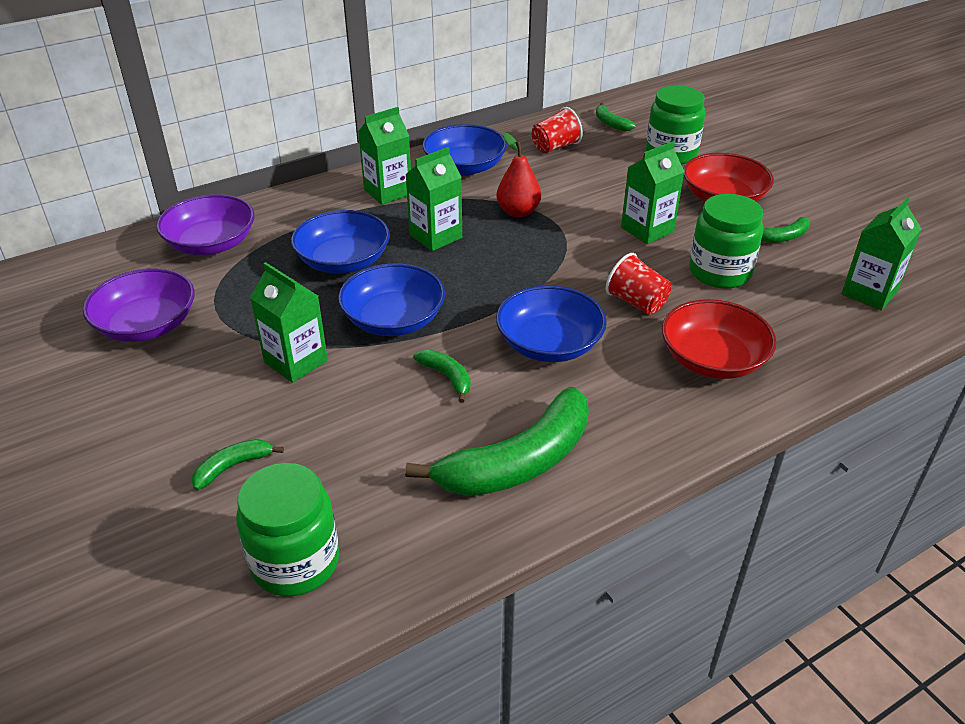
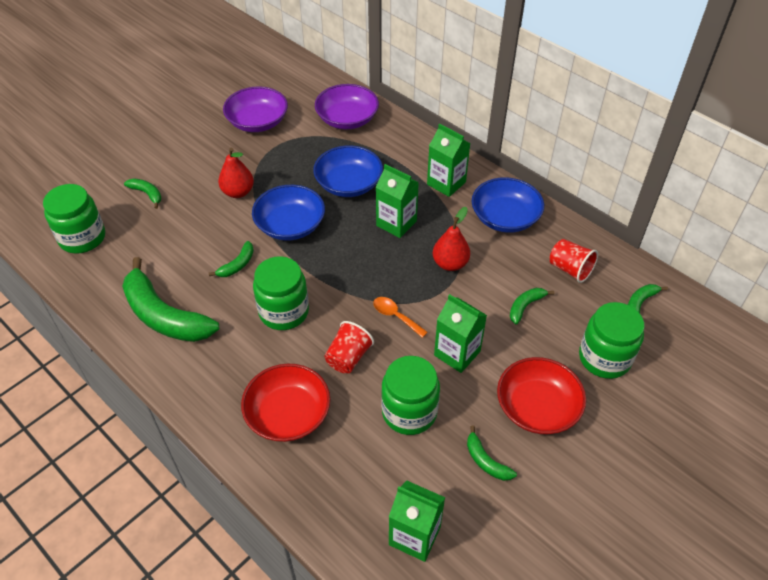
camera: 75 degrees right, 10 degrees up
green carton [250,262,328,383] -> red pear [218,148,254,198]
blue bowl [496,285,607,362] -> green jar [253,256,309,330]
none -> orange spoon [373,297,428,338]
none -> green banana [510,288,554,324]

